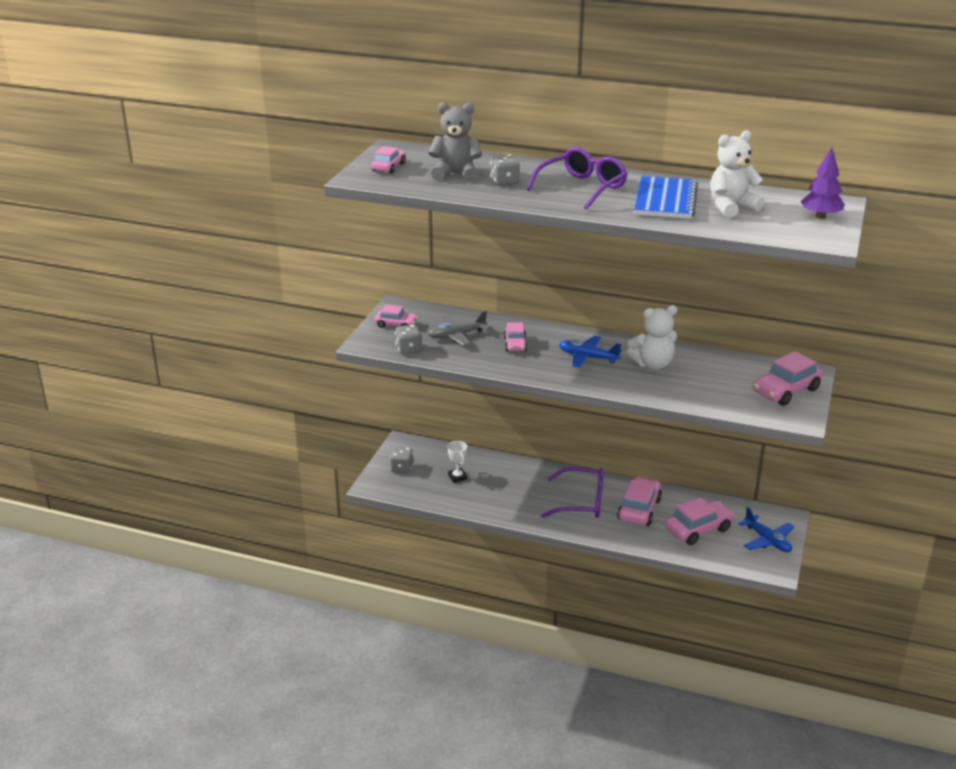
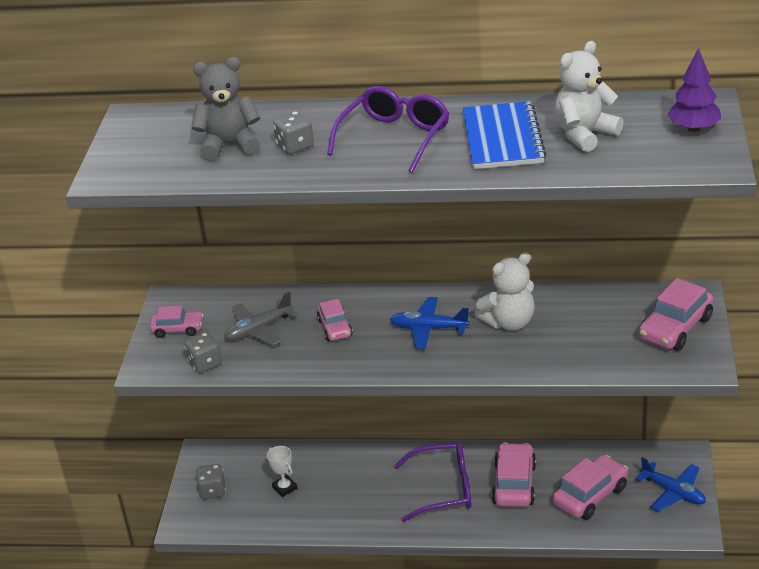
camera: 10 degrees left, 5 degrees up
pink car [371,146,405,174] -> none

